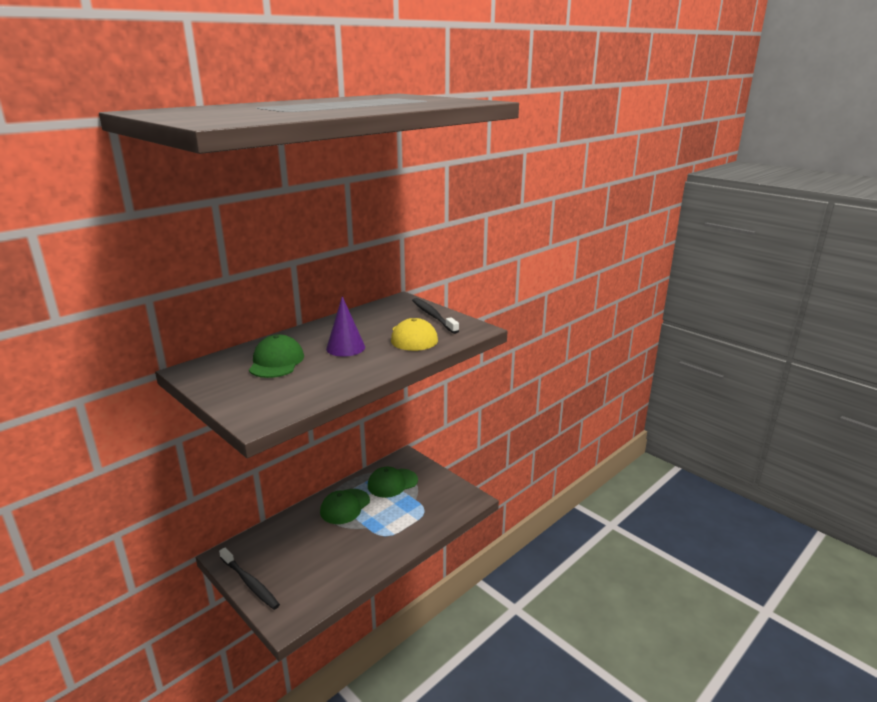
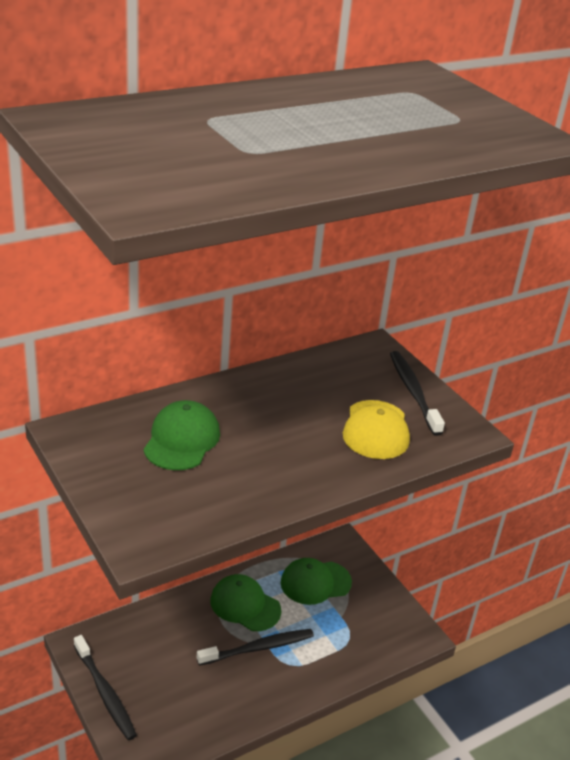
camera: 10 degrees right, 10 degrees up
green cap [320,489,370,524] -> green cap turned 75 degrees clockwise [210,574,281,631]
purple cone [326,296,365,357] -> none
none -> black toothbrush [197,629,314,666]

